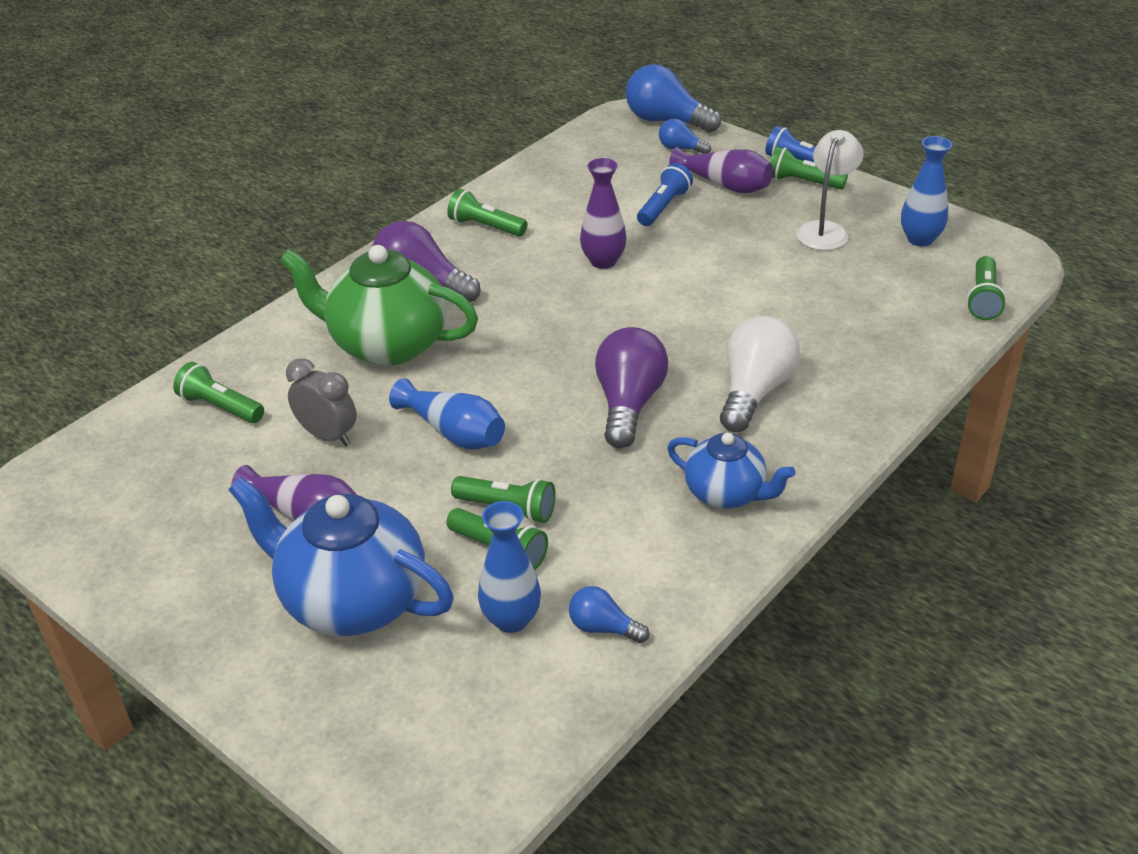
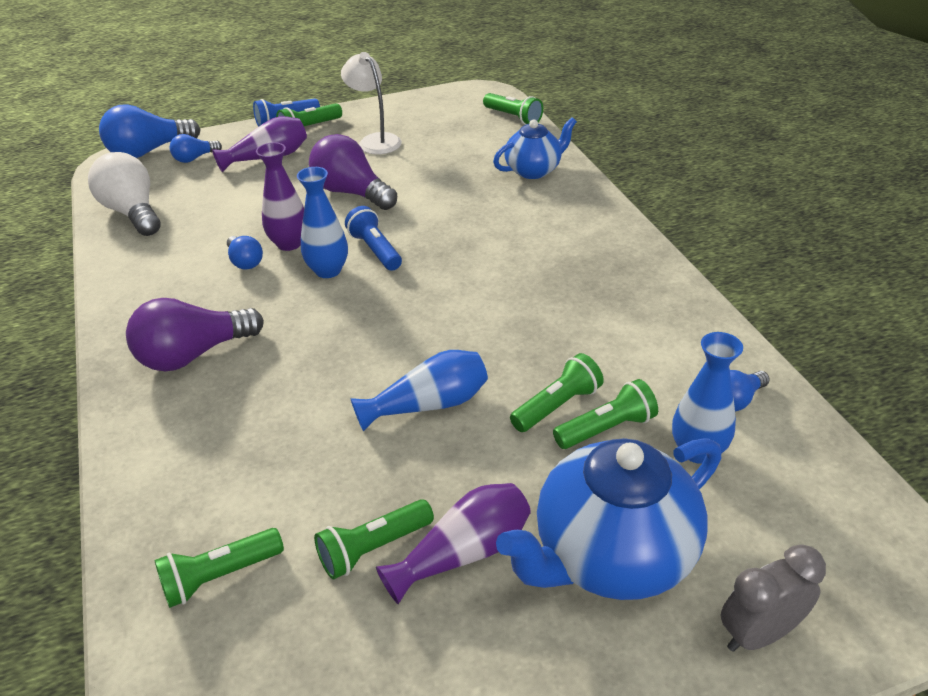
camera: 60 degrees left, 0 degrees up
green teapot [279,245,478,366] -> none
grey clock [286,358,357,446] -> grey clock moved to [721,544,826,652]
green flashlight [447,189,528,237] -> green flashlight moved to [314,499,434,579]
purple light bulb [595,327,668,448] -> purple light bulb moved to [309,134,397,210]
blue flashlight [637,163,693,226] -> blue flashlight moved to [345,206,402,271]
blue teapot [667,433,795,509] -> blue teapot moved to [493,117,577,179]
white light bulb [720,316,800,432] -> white light bulb moved to [88,152,161,236]
blue vase [901,136,952,246] -> blue vase moved to [297,167,348,278]
none -> blue light bulb [227,236,263,269]

